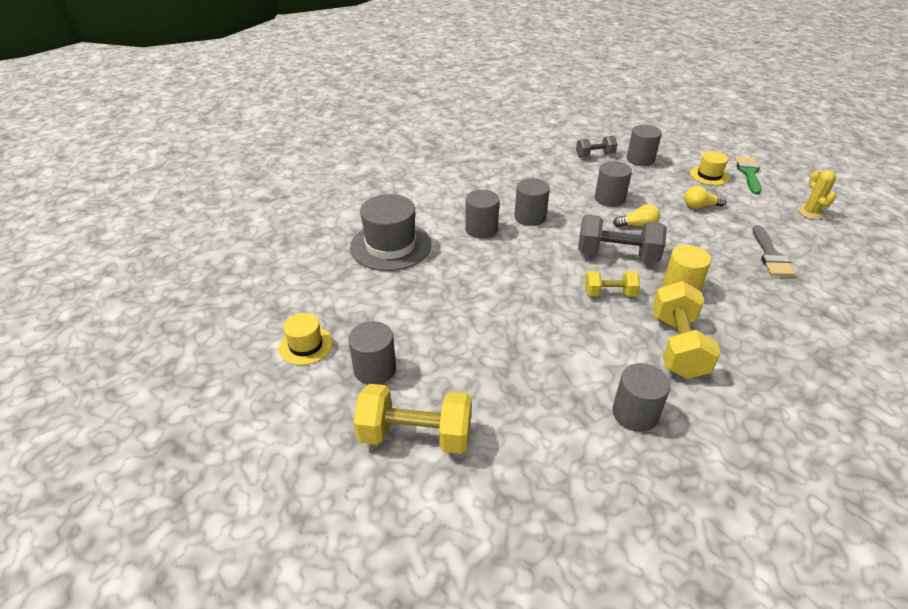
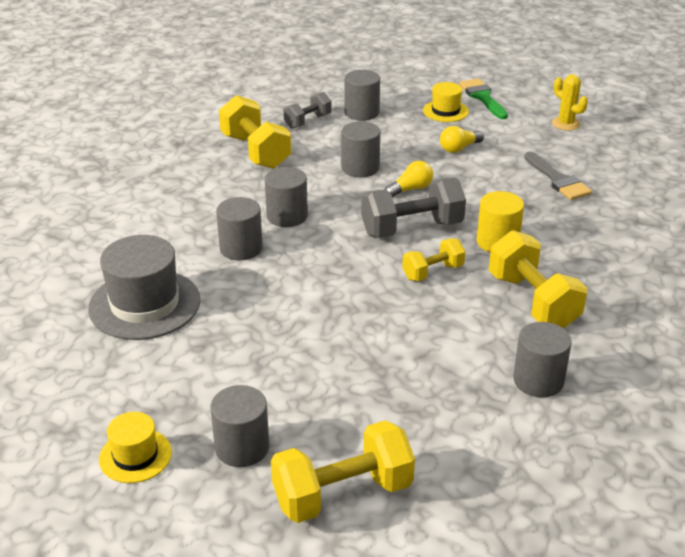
camera: 30 degrees left, 5 degrees down
none -> yellow dumbbell [219,95,291,169]

